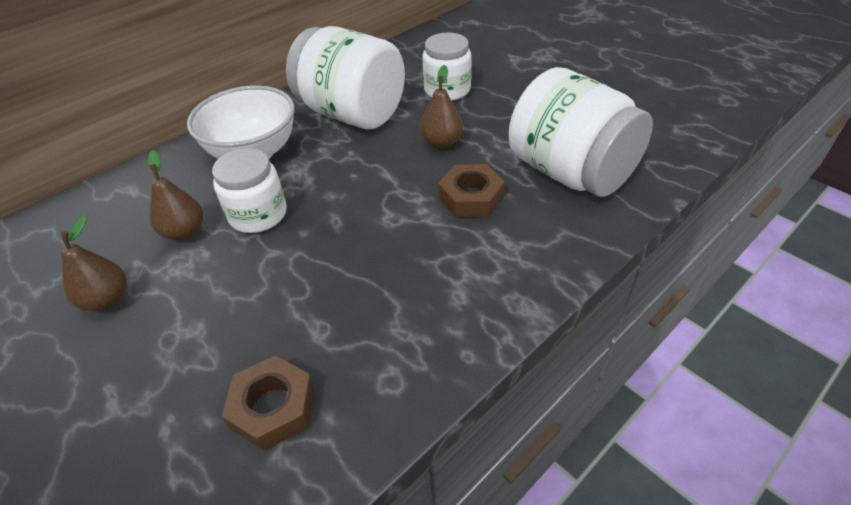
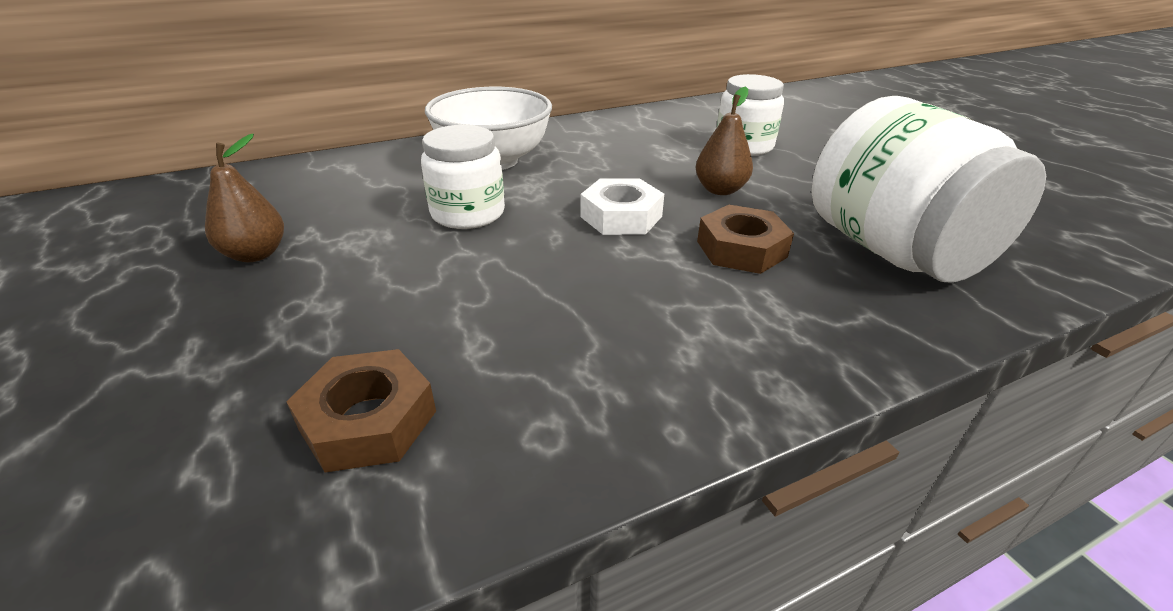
camera: 15 degrees right, 10 degrees down
brown pear [148,150,203,241] -> none
white jar [286,26,405,129] -> none
none -> white nut [580,178,664,235]

